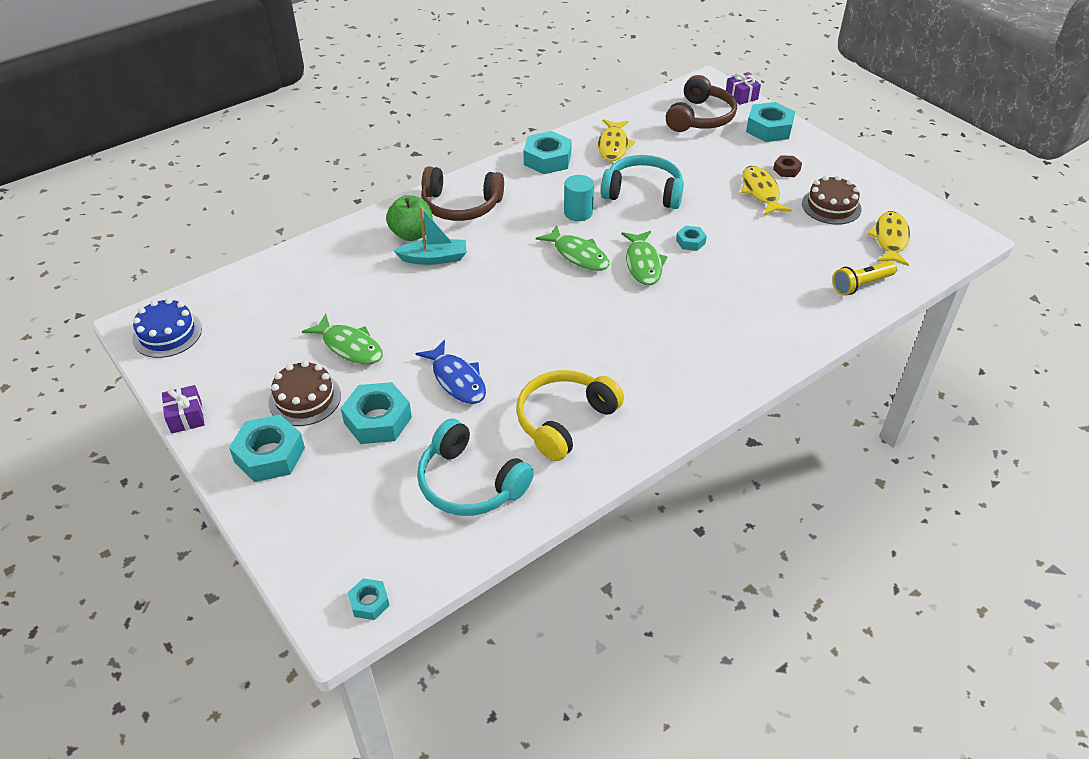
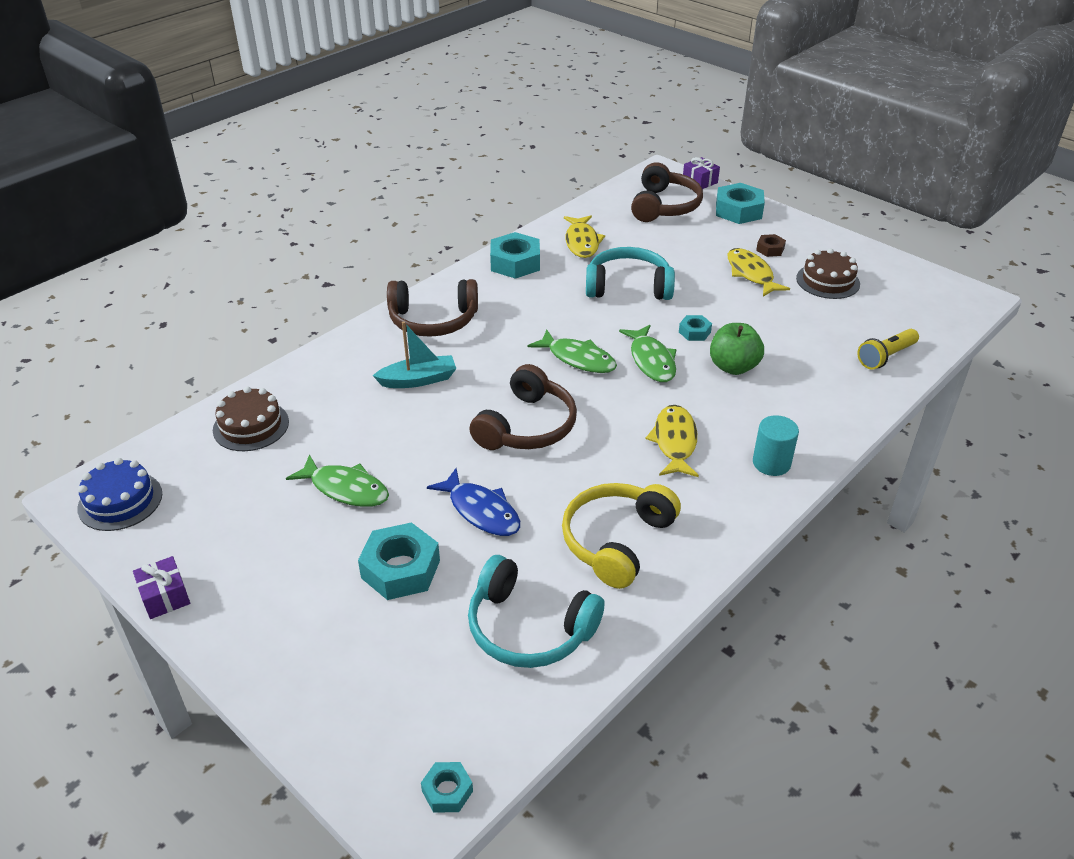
camera: 10 degrees left, 5 degrees down
turquoise nut [229,415,305,482] -> none
brown cake [268,361,341,426] -> brown cake moved to [213,386,289,451]
green apple [386,195,433,241] -> green apple moved to [710,323,764,375]
turquoise cylinder [564,175,594,221] -> turquoise cylinder moved to [753,415,799,476]
yellow fish [867,211,910,266] -> yellow fish moved to [646,405,699,477]
none -> brown headphones [469,364,577,450]

